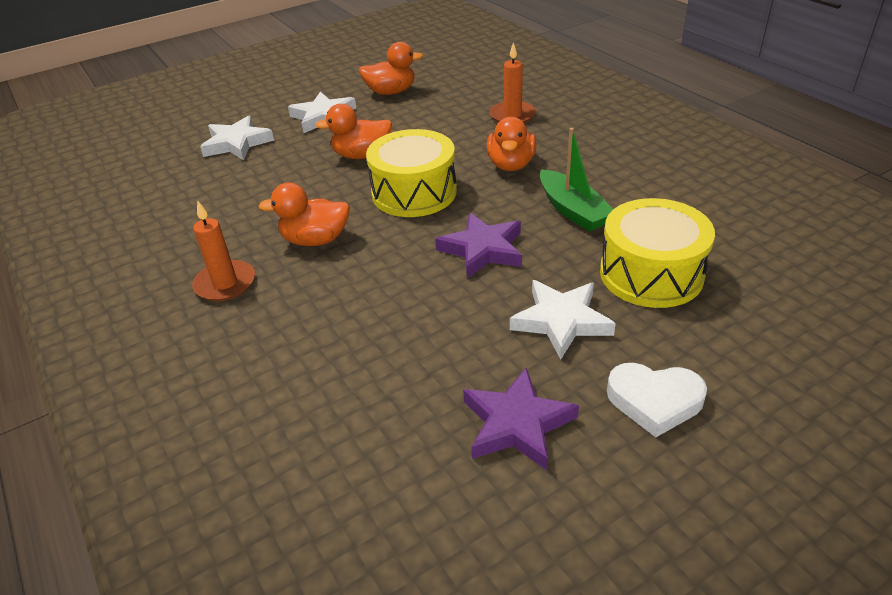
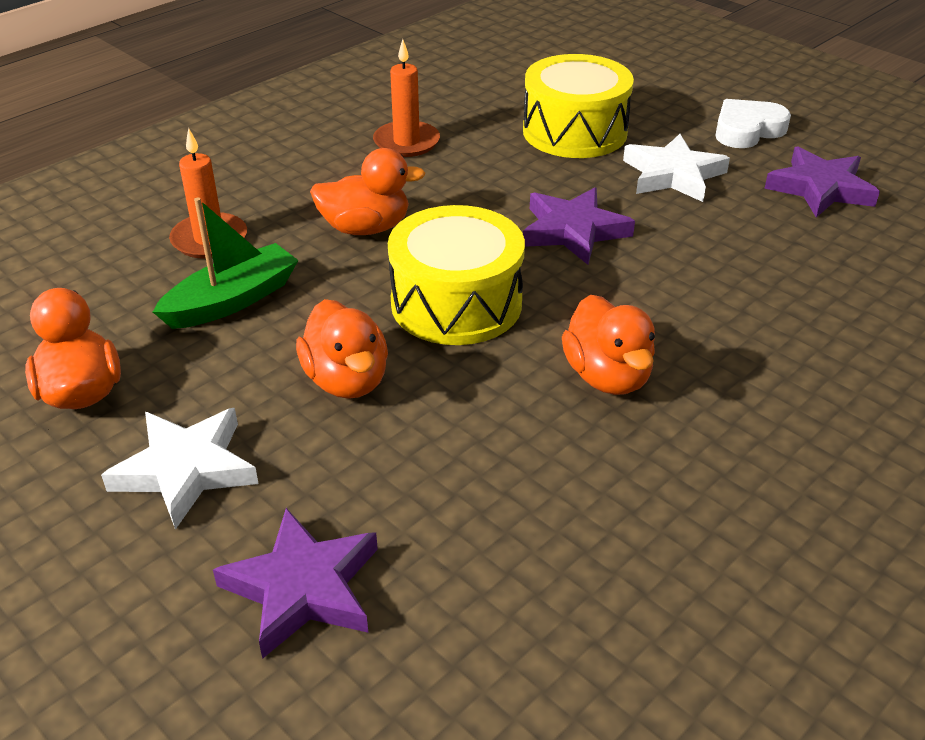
camera: 105 degrees left, 0 degrees up
orange candle [192,201,255,301] -> orange candle moved to [373,39,440,157]
white star [200,115,274,160] -> purple star [213,508,378,659]
green boat [540,128,613,232] -> green boat moved to [153,197,299,329]
white heart [607,363,707,437] -> white heart turned 120 degrees counterclockwise [715,99,791,148]

